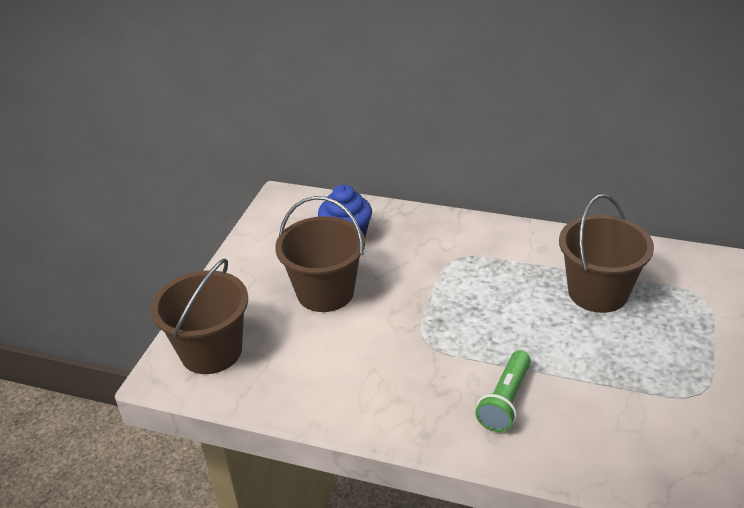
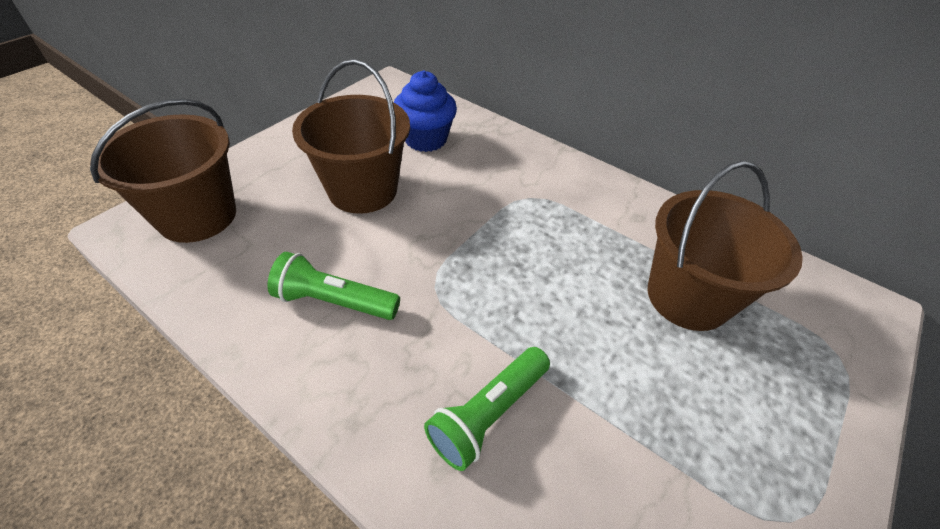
camera: 15 degrees right, 10 degrees up
none -> green flashlight [268,252,400,320]

